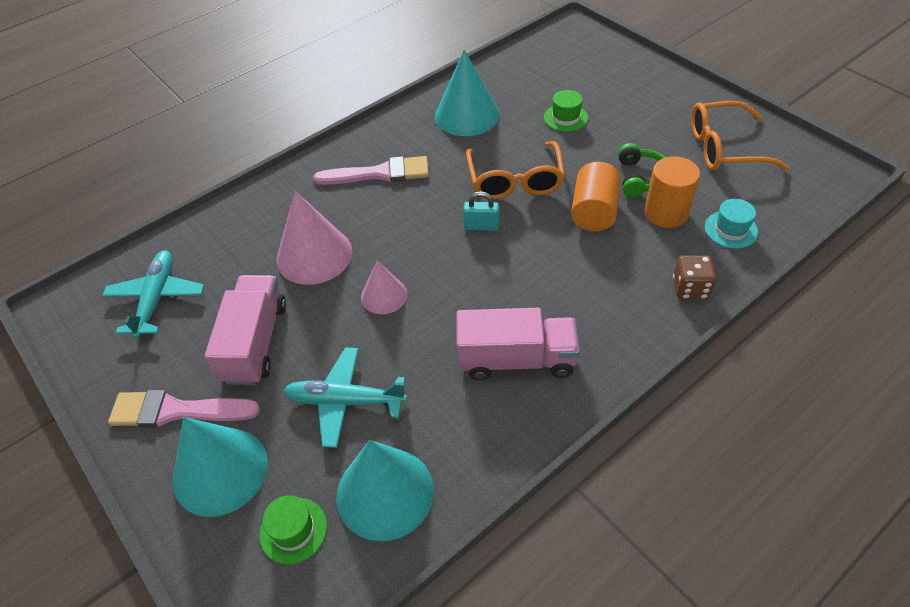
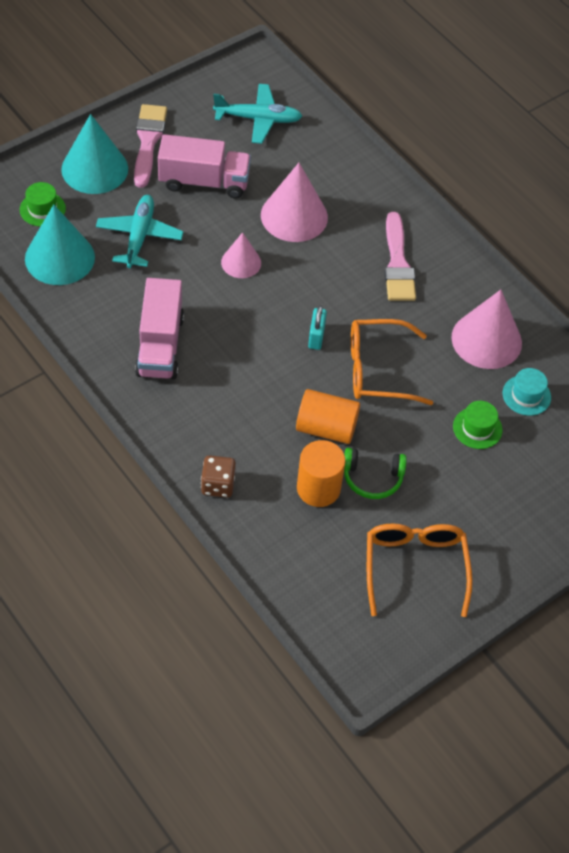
camera: 85 degrees right, 5 degrees up
turquoise cone [435,50,499,136] -> pink cone [451,290,522,369]
turquoise hat [705,199,758,249] -> turquoise hat moved to [502,368,551,416]

